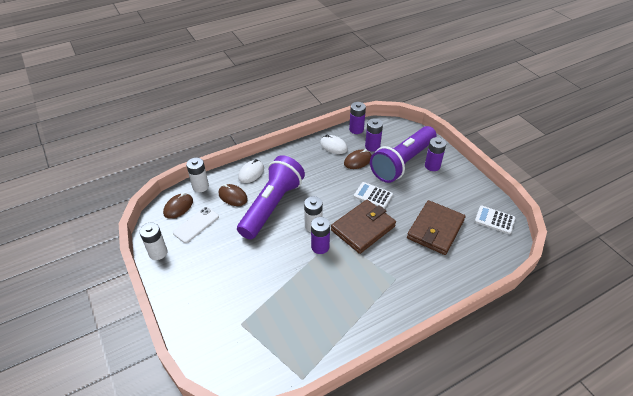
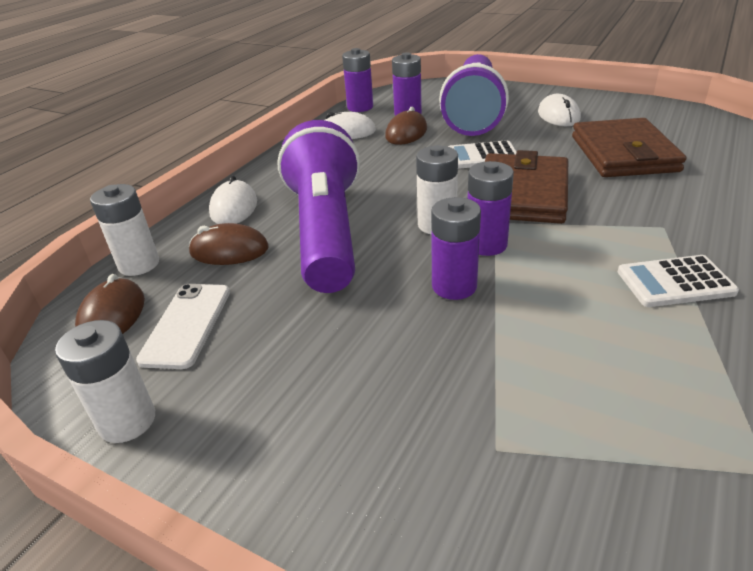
camera: 30 degrees left, 10 degrees down
purple battery [425,137,446,171] -> purple battery moved to [431,197,481,300]
white calculator [475,206,516,234] -> white calculator moved to [618,255,739,307]
none -> white mouse [538,94,581,126]

